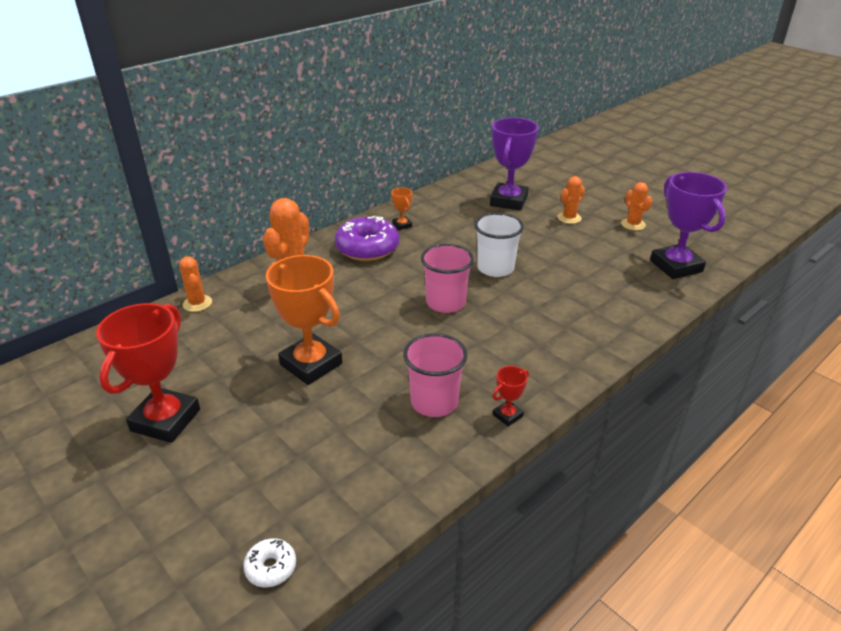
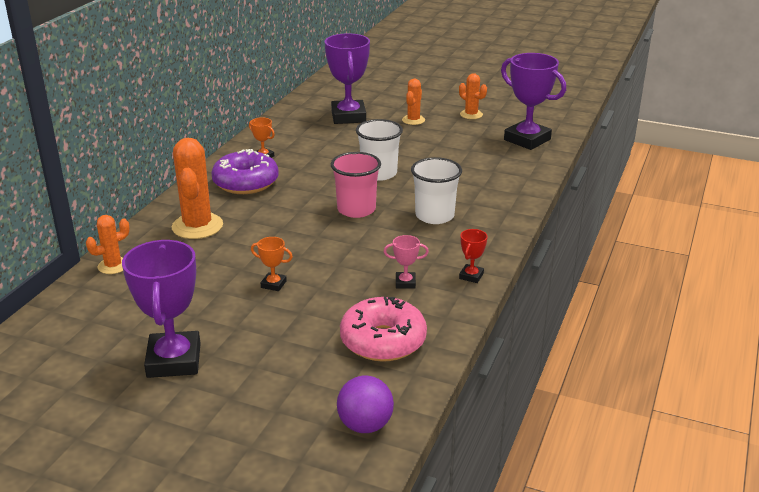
camera: 25 degrees left, 5 degrees down
red trophy [96,303,200,443] -> purple trophy [122,240,201,378]
orange cactus [179,257,212,312] -> orange cactus turned 75 degrees counterclockwise [86,215,130,274]
white donut [243,538,296,587] -> purple ball [337,375,394,433]
orange trophy [266,255,342,385] -> orange trophy [251,237,293,291], size x0.45
pink cup [403,333,467,417] -> pink trophy [384,235,429,289]
none -> pink donut [340,297,427,362]
none -> white cup [411,157,462,224]

